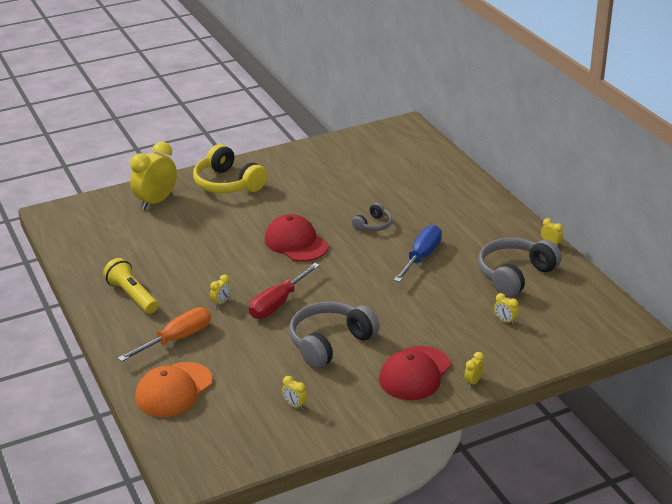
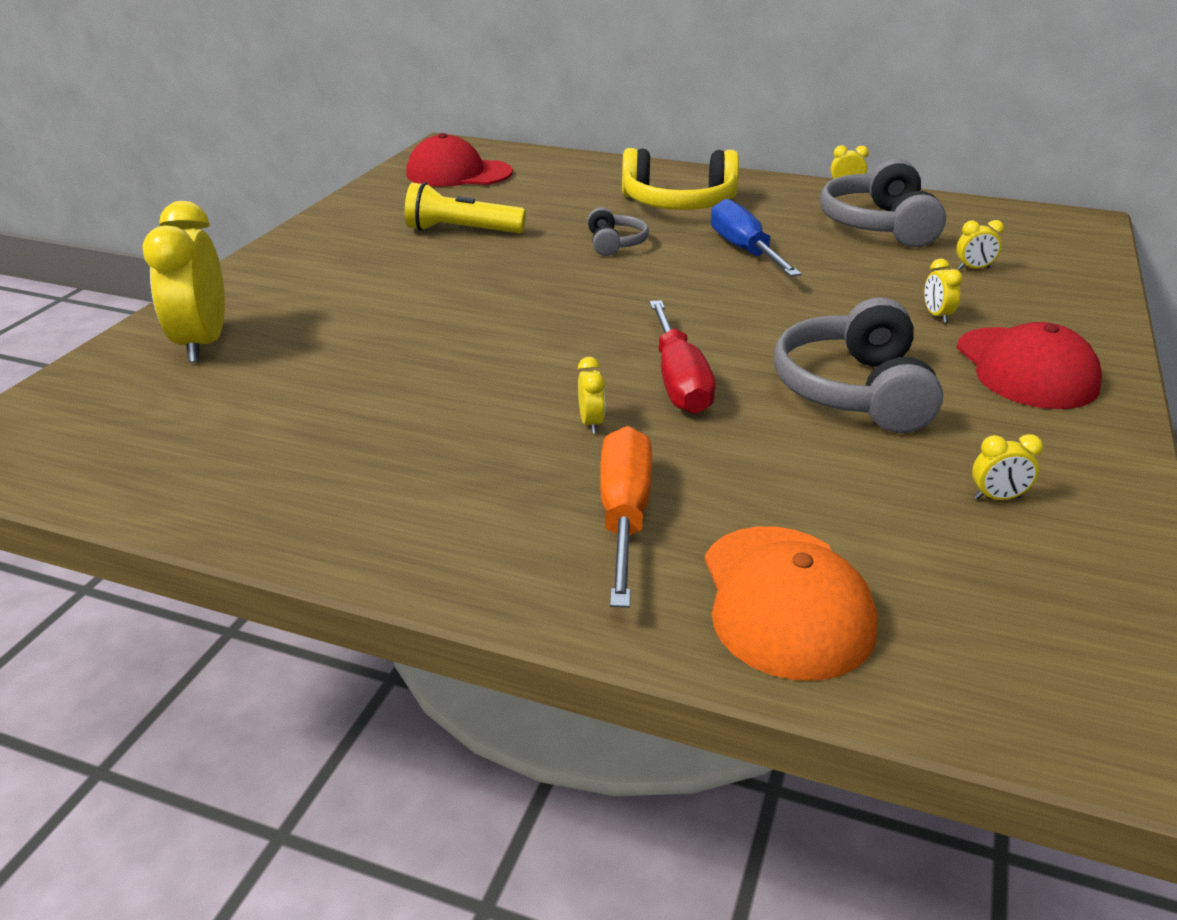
camera: 45 degrees left, 0 degrees up
yellow flashlight [103,258,158,314] -> yellow flashlight moved to [405,182,526,233]
yellow headphones [193,144,267,193] -> yellow headphones moved to [622,148,739,210]
red cap [265,214,328,262] -> red cap moved to [406,133,513,187]
yellow clock [464,352,484,388] -> yellow clock moved to [924,259,963,323]

